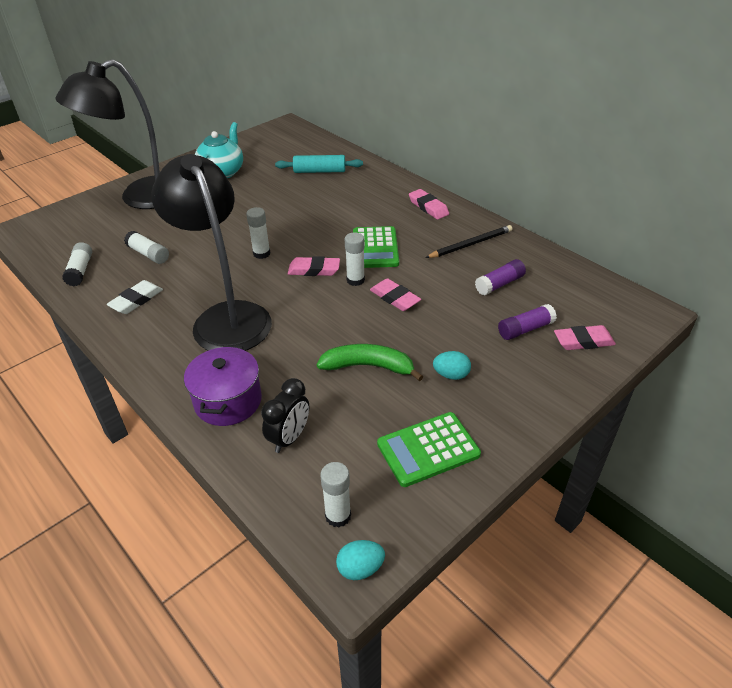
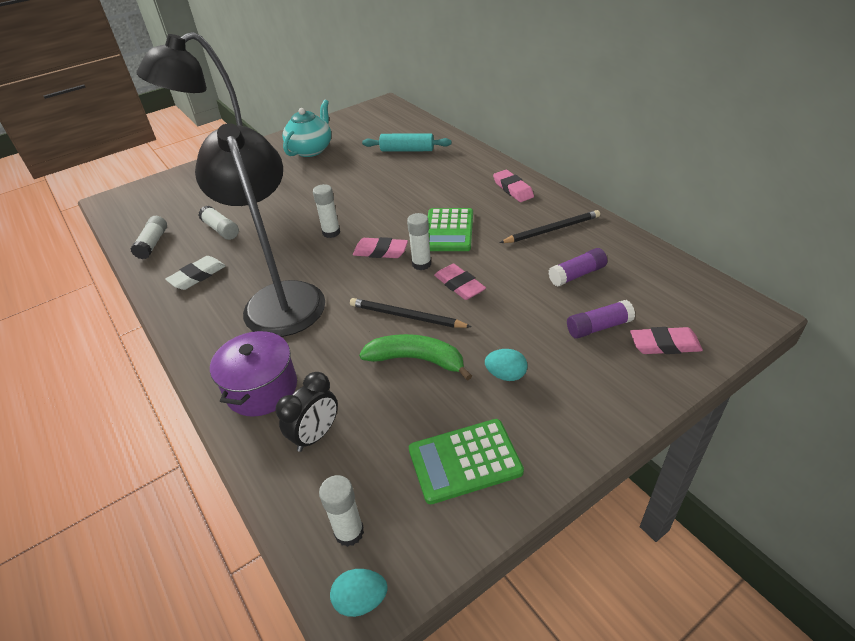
camera: 10 degrees right, 0 degrees up
none -> black pencil [350,298,472,328]

